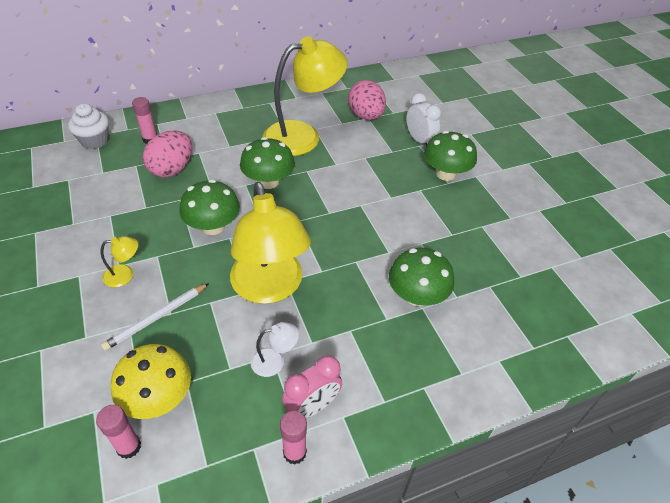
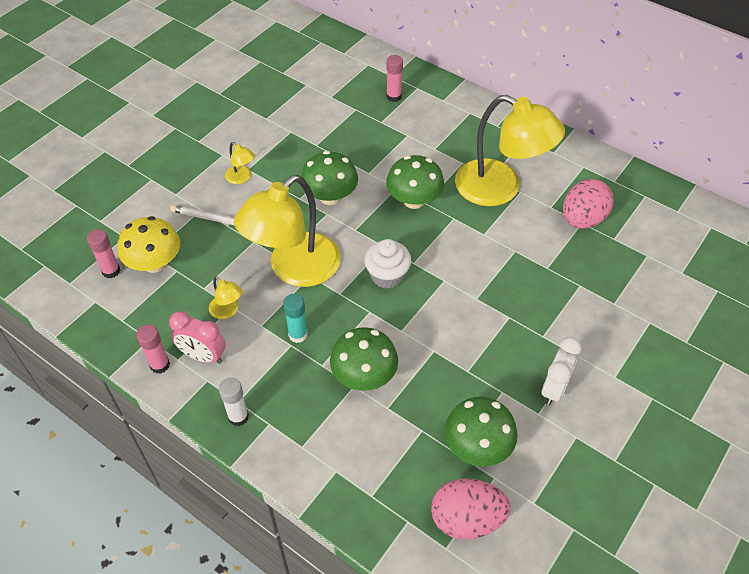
camera: 60 degrees right, 5 degrees up
white cupcake [68,103,109,149] -> white cupcake moved to [364,239,412,289]
pink egg [143,131,192,178] -> pink egg moved to [431,478,511,539]
white lamp [251,322,299,377] -> yellow lamp [209,276,242,319]
white clock [406,93,441,146] -> white clock moved to [542,337,582,405]
green mushroom [424,131,477,181] -> green mushroom moved to [445,397,517,466]
none -> white glue stick [219,377,249,426]
none -> turquoise glue stick [283,294,308,343]

